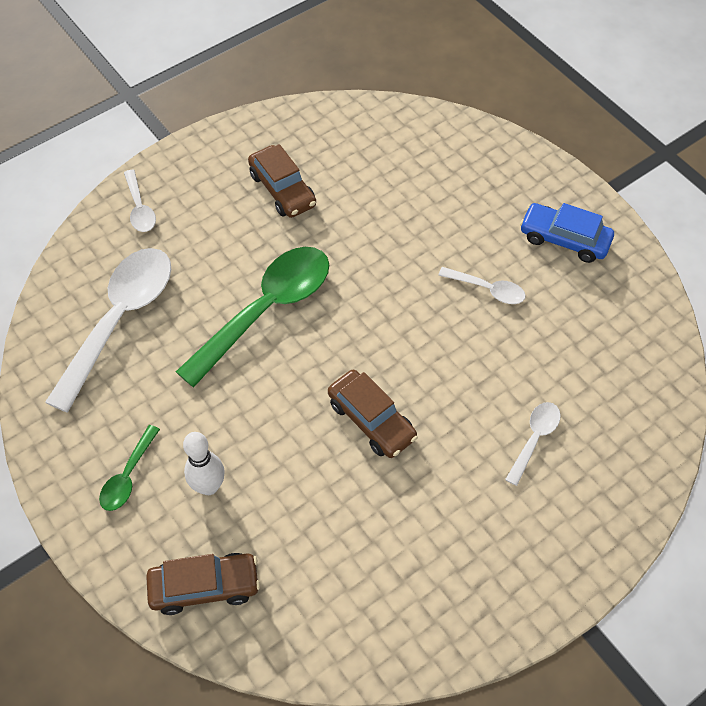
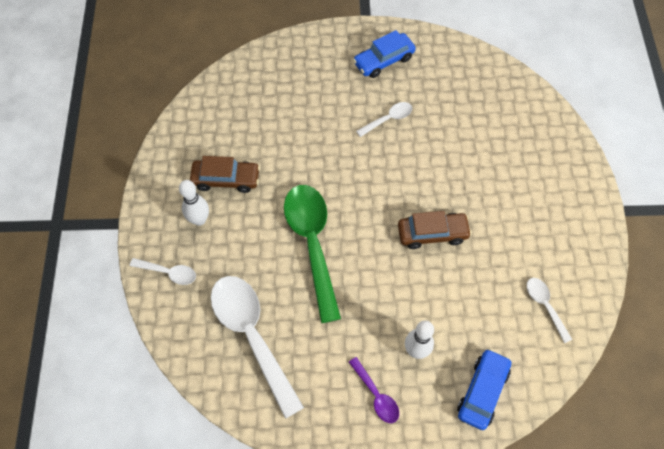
camera: 55 degrees left, 5 degrees up
green spoon [99,425,160,511] -> purple spoon [349,357,399,423]
brown car [146,553,260,615] -> blue car [457,349,511,430]
white spoon [505,402,561,486] -> white spoon moved to [527,278,572,343]
none -> white bowling pin [179,180,209,226]

